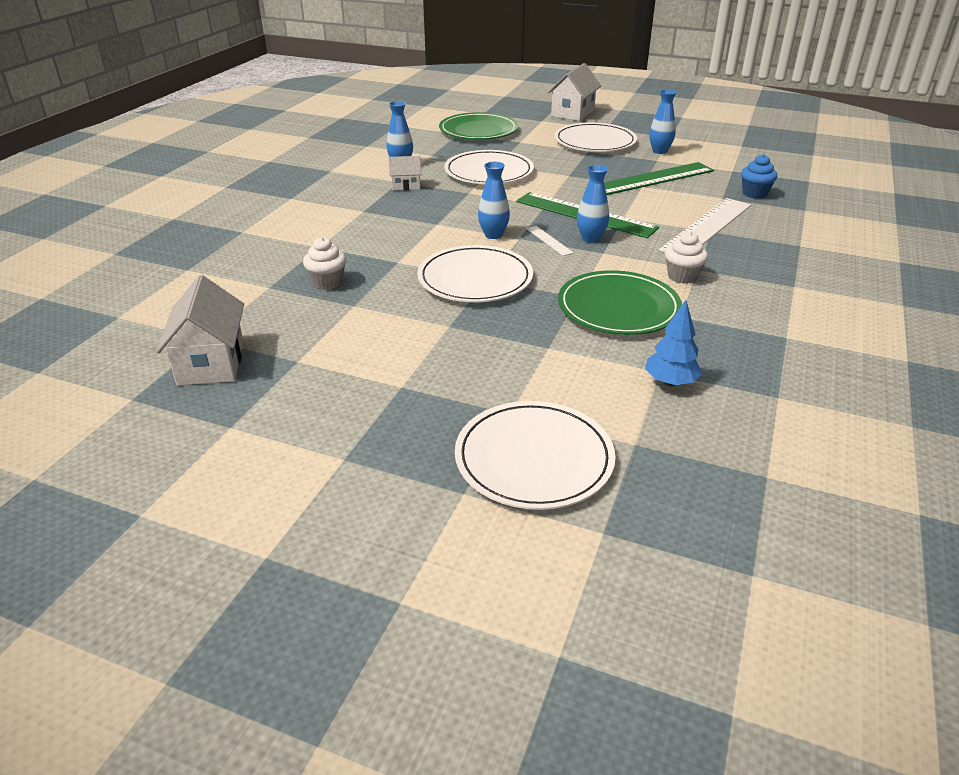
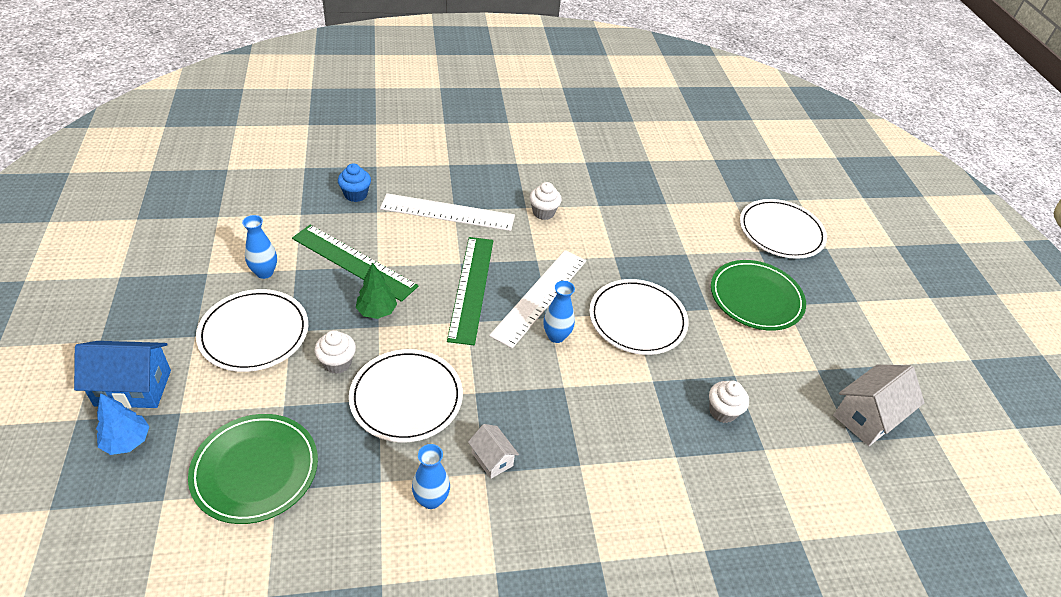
camera: 125 degrees left, 10 degrees up
white ruler [526,226,574,256] -> white ruler [489,250,586,349], size x2.30
white house [548,63,601,121] -> blue house [74,341,171,408]
green plate [558,270,682,335] -> green plate moved to [711,260,806,331]
blue vase [577,165,609,243] -> none
blue tree [645,300,702,386] -> blue tree moved to [96,393,150,455]
none -> white cupcake [314,330,356,374]
none -> green tree [356,262,397,319]

